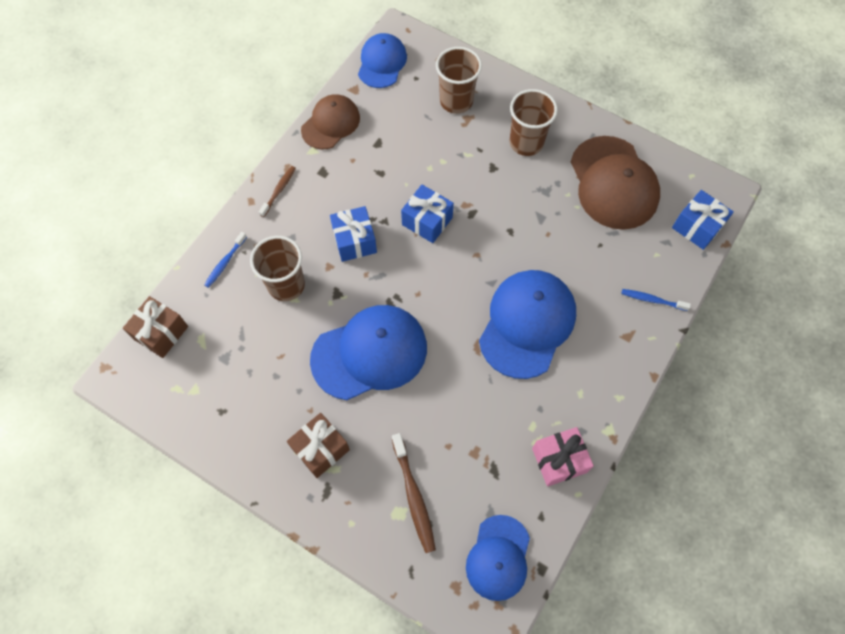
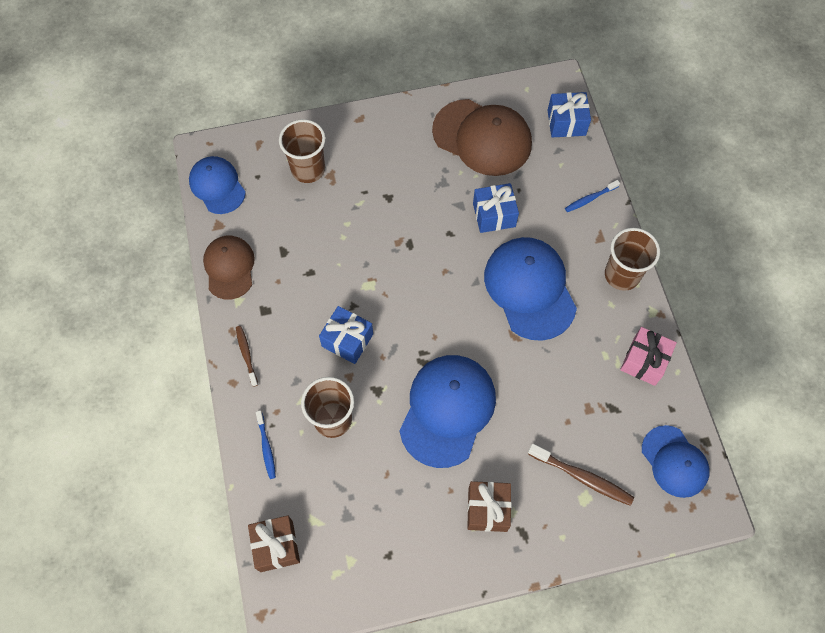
camera: 45 degrees left, 0 degrees up
blue gift [401,185,454,243] -> blue gift moved to [473,183,519,233]
brown cup [510,89,558,156] -> brown cup moved to [605,228,660,291]

